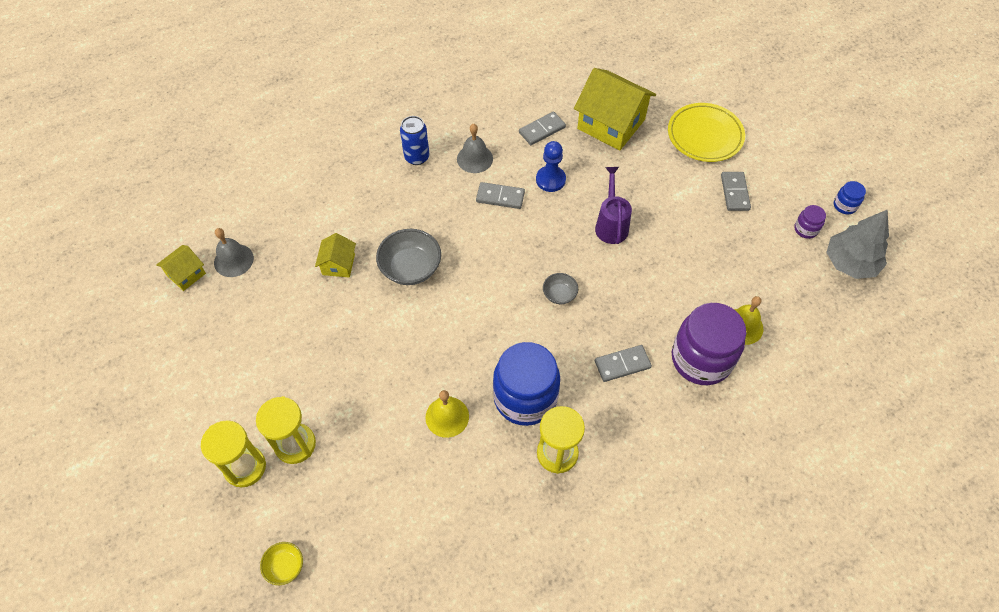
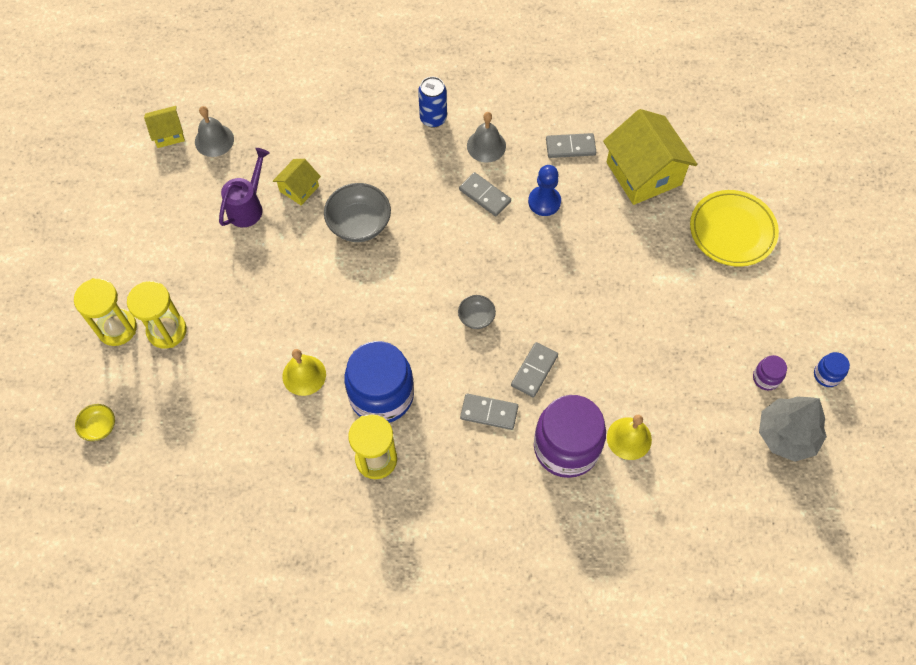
camera: 30 degrees right, 5 degrees up
purple watering can [595,167,632,244] -> purple watering can moved to [219,148,270,227]
grey domino [721,172,751,211] -> grey domino moved to [511,342,558,397]

